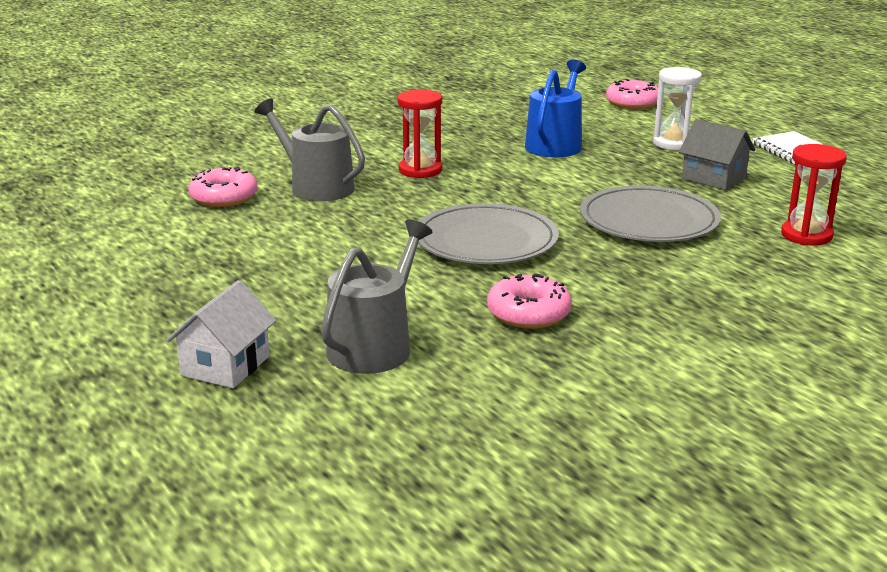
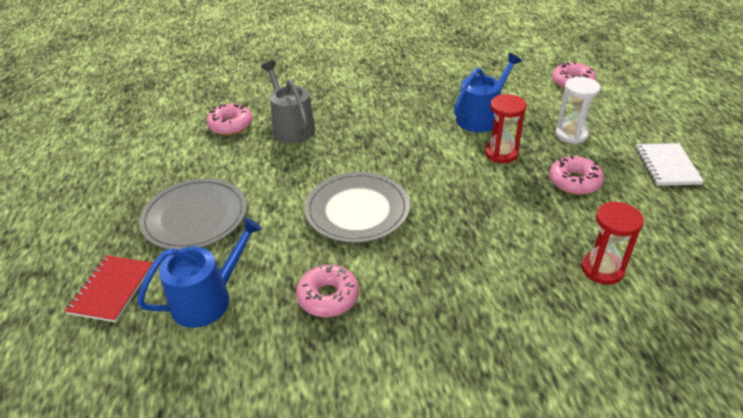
camera: 25 degrees right, 15 degrees up
white house [166,280,276,388] -> red notebook [65,255,152,322]
grey watering can [321,220,433,374] -> blue watering can [137,217,262,328]
red hourglass [397,90,442,178] -> red hourglass moved to [485,94,526,163]
grey plate [580,186,721,242] -> grey plate moved to [139,178,247,250]
grey house [679,119,755,190] -> pink donut [549,156,604,195]

